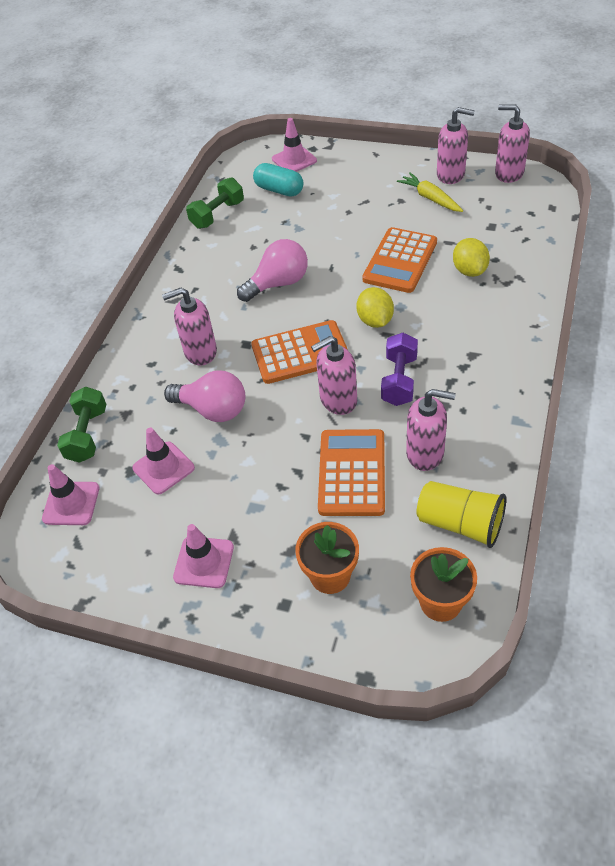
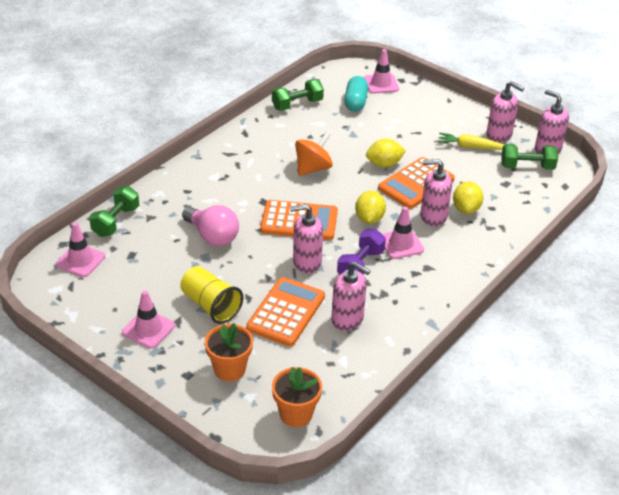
camera: 15 degrees right, 10 degrees down
pink traffic cone [132,428,195,495] -> pink traffic cone moved to [382,206,424,259]
pink soap dispenser [162,288,217,365] -> pink soap dispenser moved to [420,159,452,227]
pink light bulb [237,239,308,302] -> orange spinning top [295,132,333,176]
turquoise capsule [253,163,303,197] -> turquoise capsule turned 45 degrees clockwise [344,76,368,111]
yellow carrot [397,172,463,212] -> yellow carrot turned 60 degrees counterclockwise [438,133,504,150]
yellow cup [417,481,506,548] -> yellow cup moved to [180,266,243,324]
none -> yellow lemon [366,139,406,168]
none -> green dumbbell [501,144,558,170]

